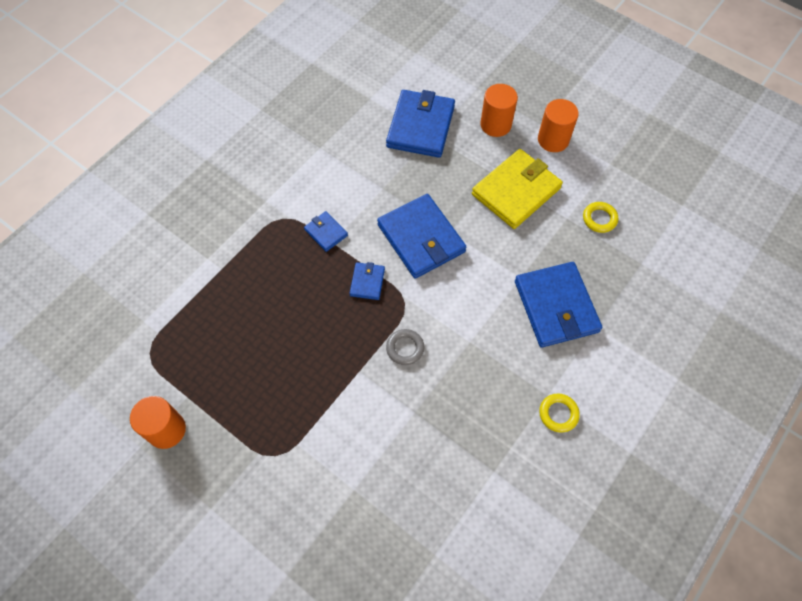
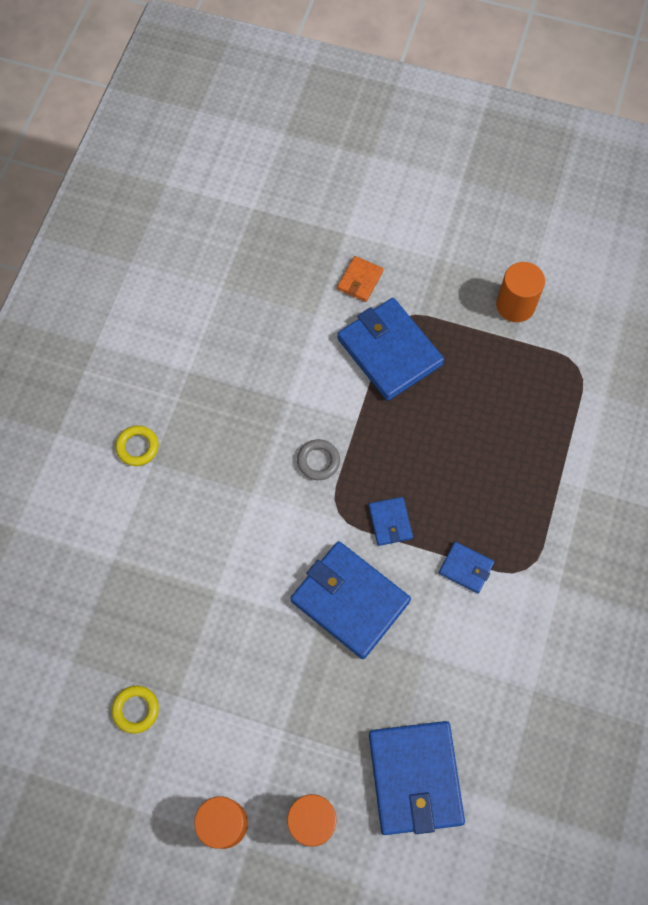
camera: 160 degrees right, 5 degrees up
yellow wallet [472,149,563,229] -> none
blue wallet [515,262,602,347] -> blue wallet moved to [337,298,444,401]
none -> orange wallet [337,256,383,302]

